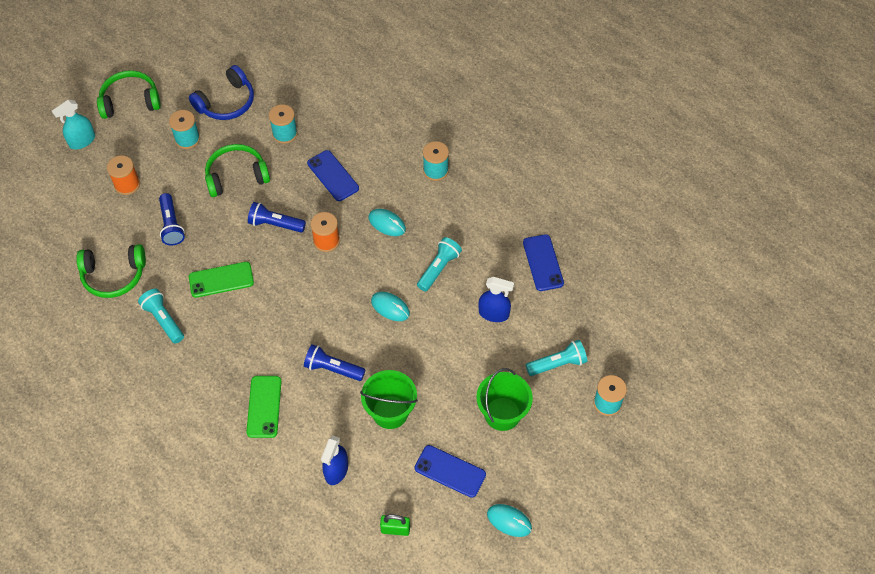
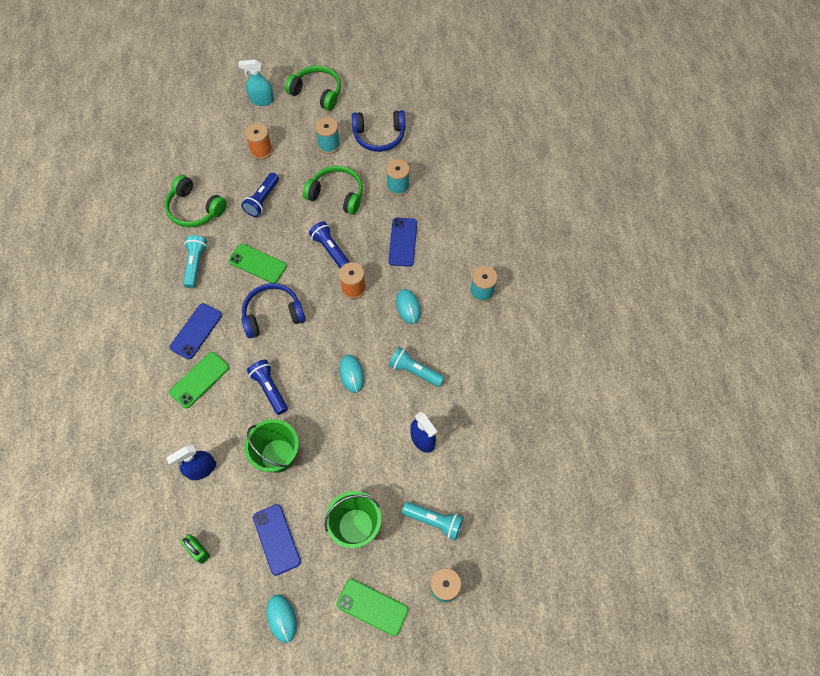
camera: 40 degrees right, 5 degrees up
turquoise flashlight [417,237,462,292] -> turquoise flashlight turned 135 degrees counterclockwise [389,347,444,387]
blue phone [523,234,564,291] -> blue phone moved to [170,303,222,359]
none -> blue headphones [242,283,306,338]
none -> green phone [336,579,408,636]

